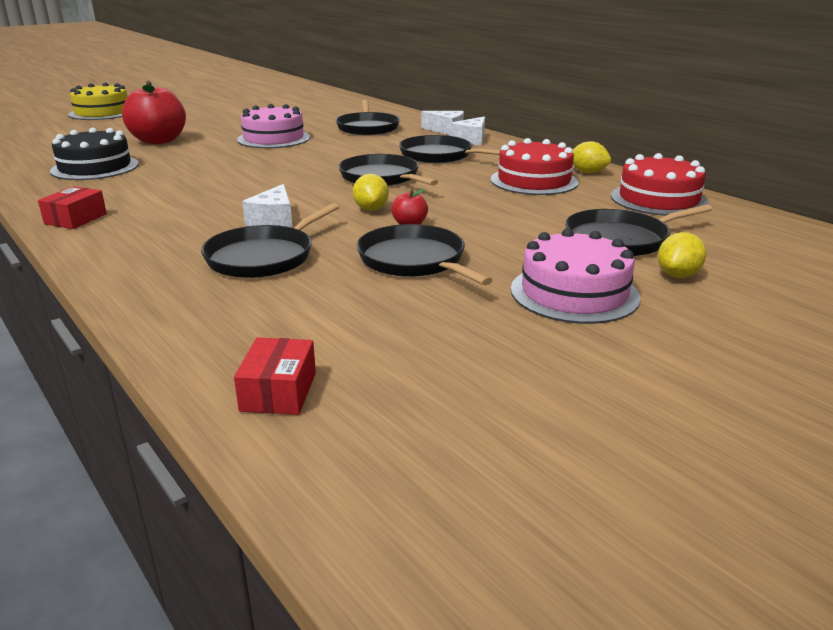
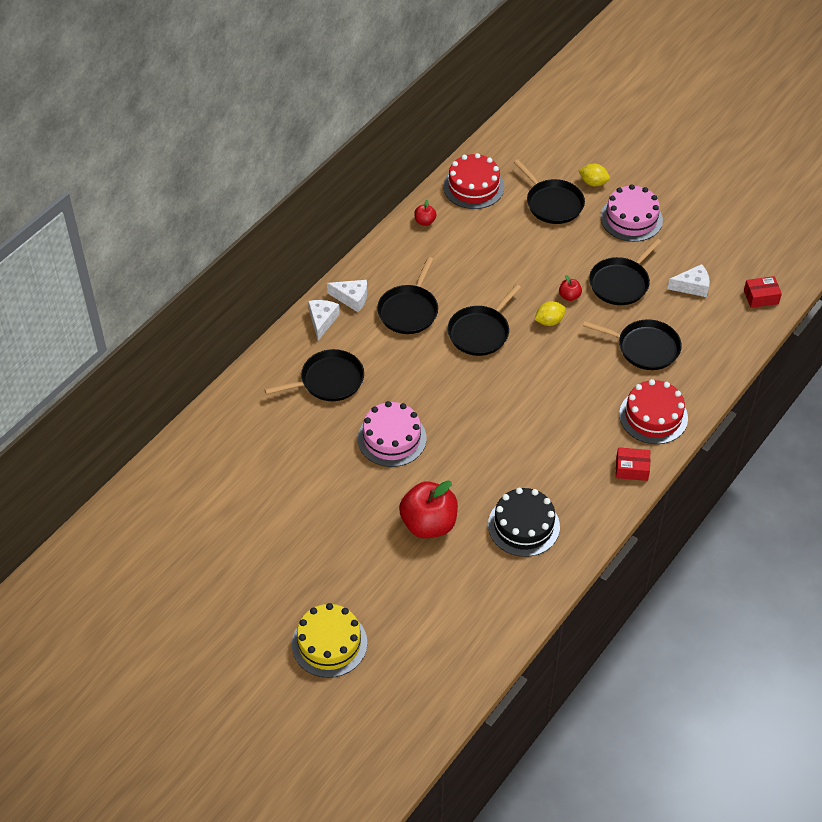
camera: 105 degrees left, 25 degrees up
white cheese [242,184,293,228] -> white cheese moved to [667,264,710,297]
red cake [491,138,579,195] -> red cake moved to [619,379,688,444]
yellow lemon [573,141,611,173] -> red apple [414,200,436,226]

